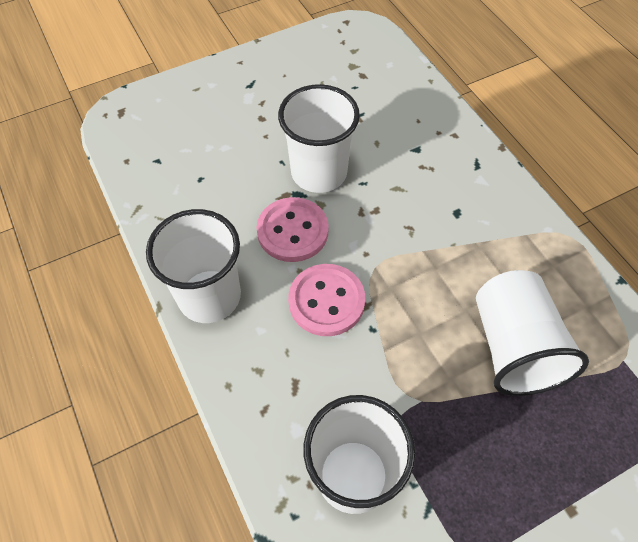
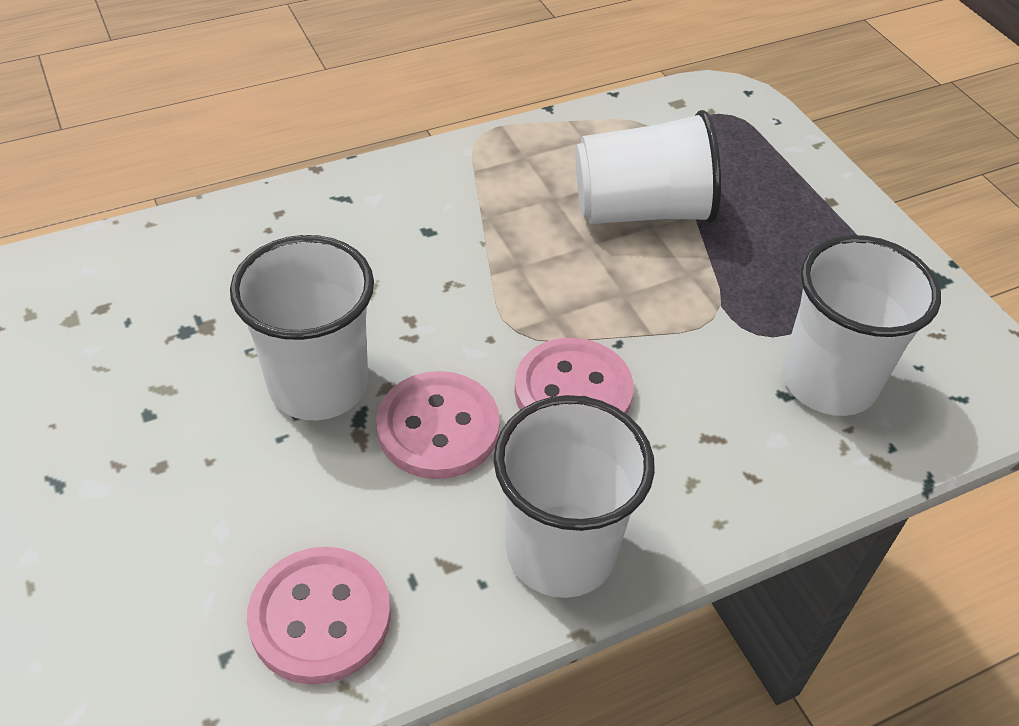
camera: 90 degrees left, 10 degrees down
none -> pink button [247,547,391,685]

